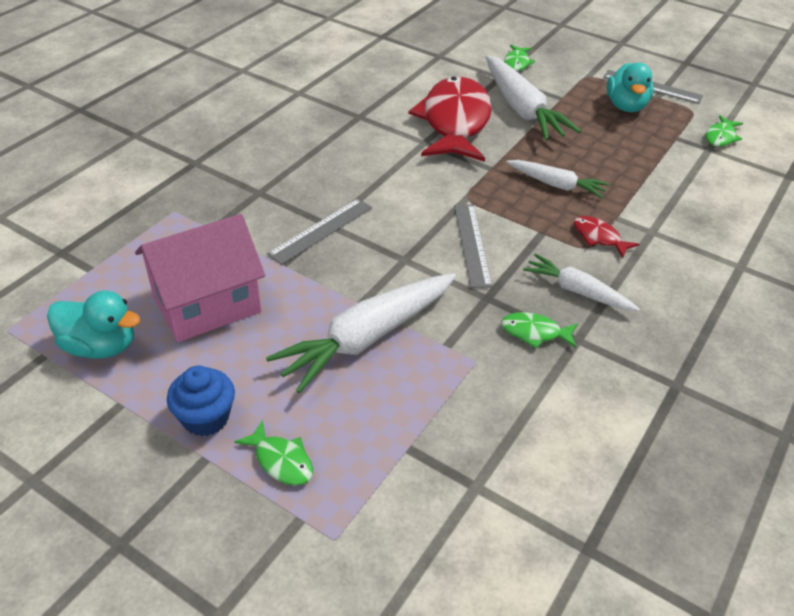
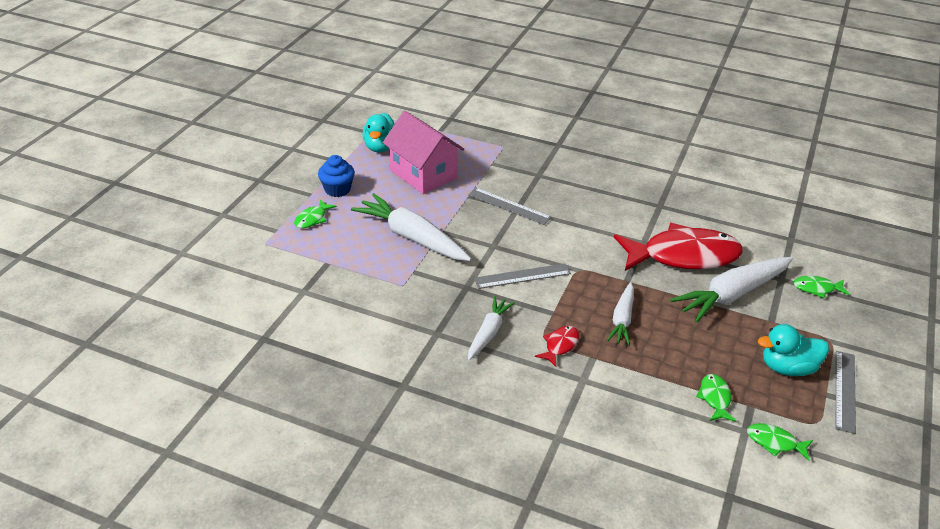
camera: 80 degrees right, 5 degrees down
green fish [501,312,578,349] -> green fish moved to [696,374,736,422]

